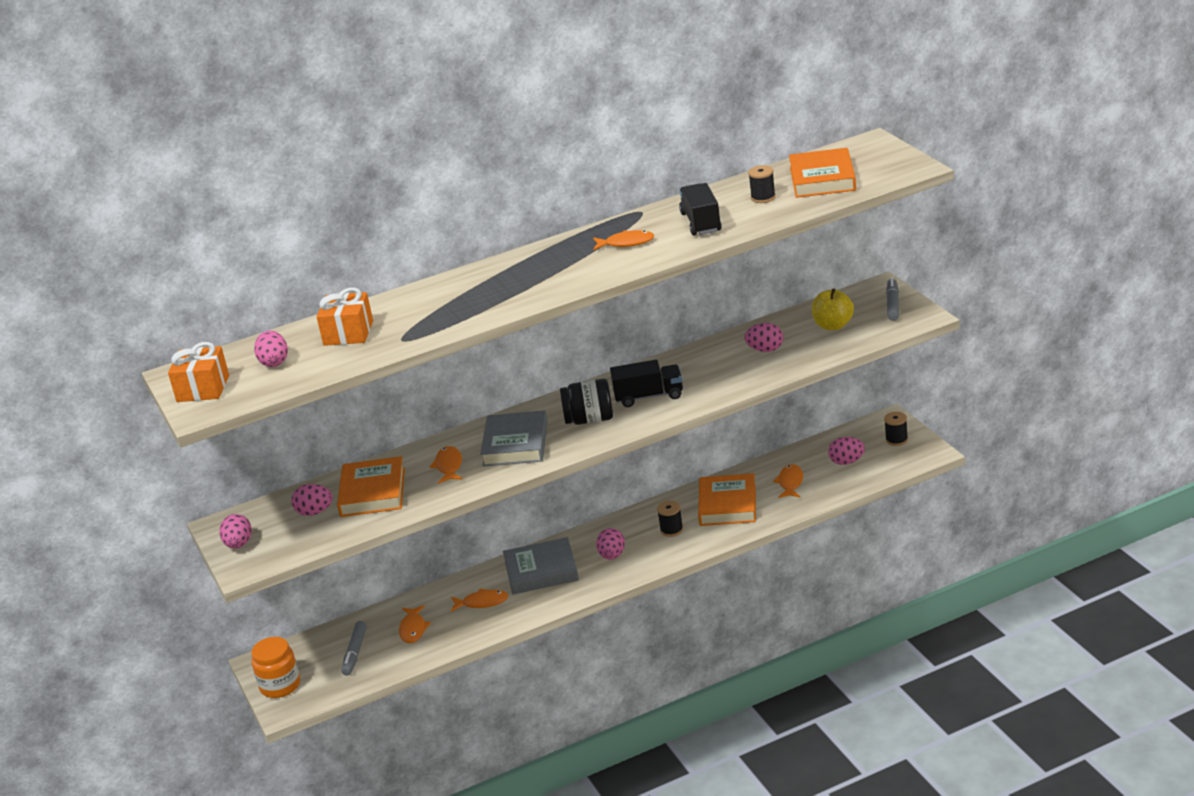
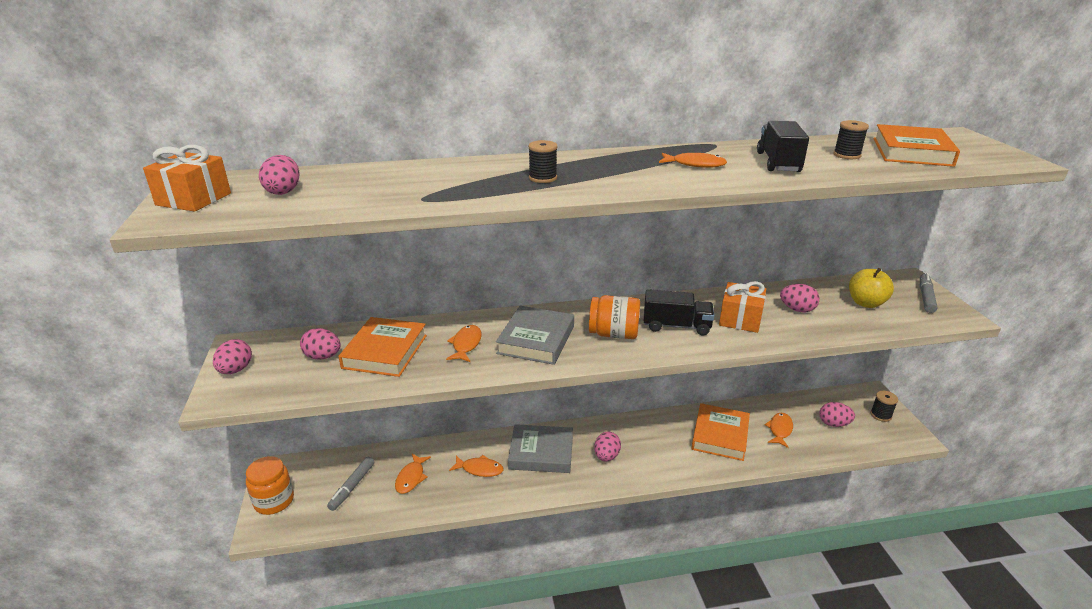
camera: 10 degrees right, 0 degrees up
orange gift [316,287,373,346] -> orange gift moved to [719,281,766,333]
black jar [560,379,613,425] -> orange jar [589,295,640,339]
black spool [657,501,683,537] -> black spool moved to [528,140,558,183]

